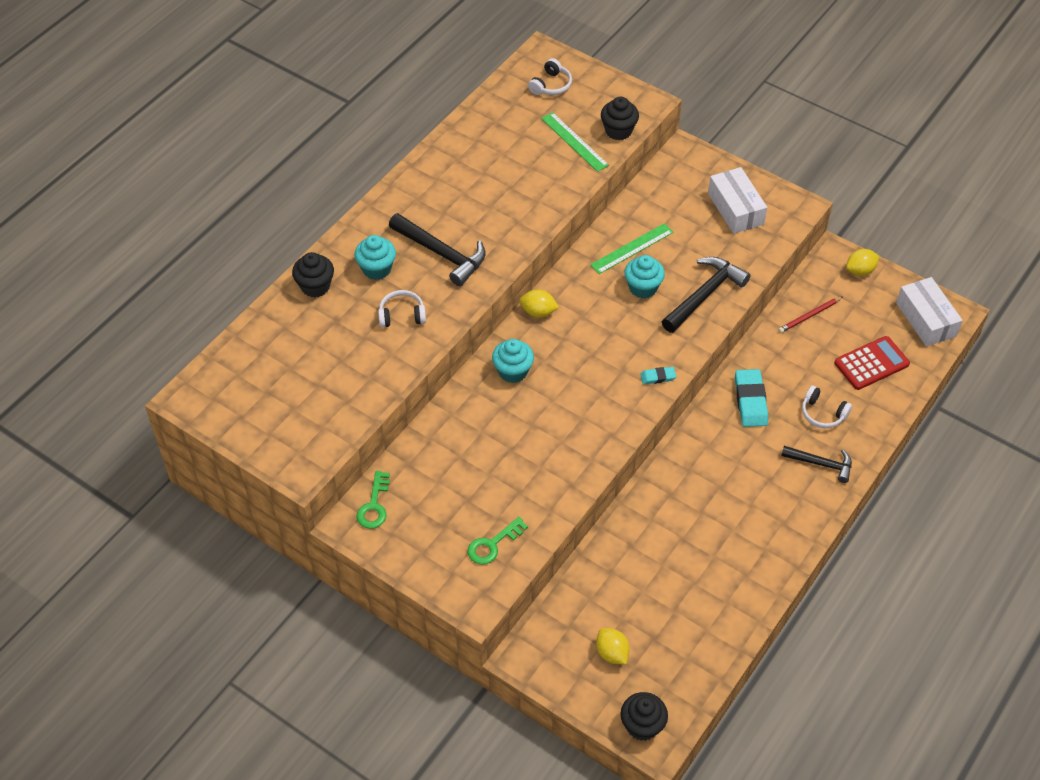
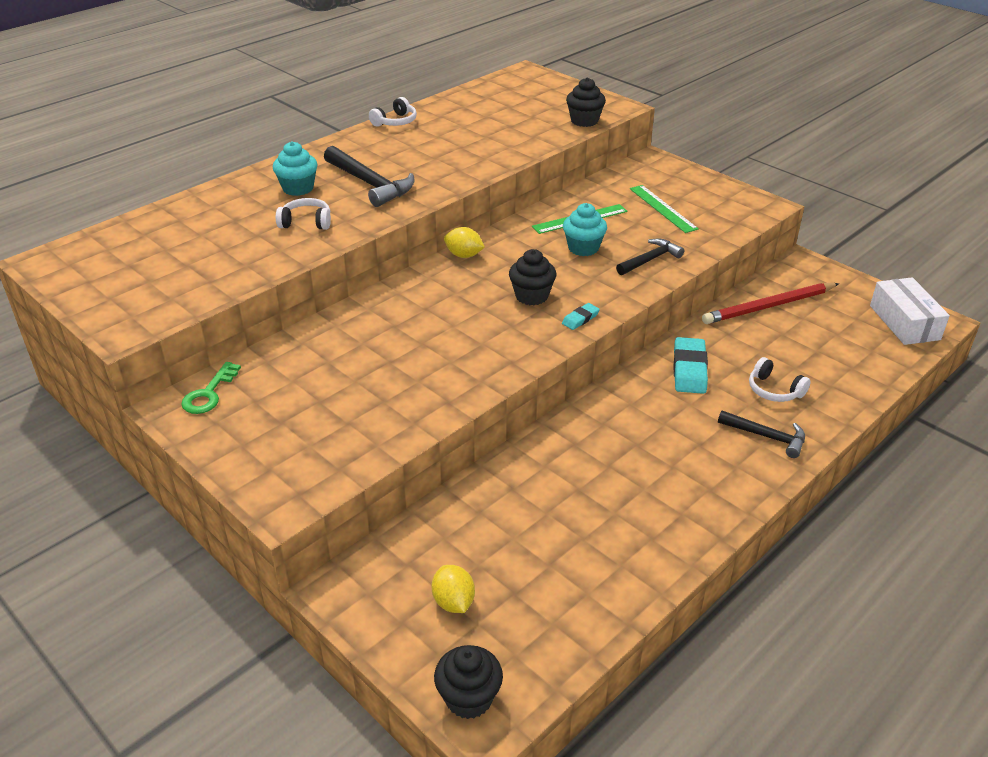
camera: 10 degrees right, 15 degrees down
black cupcake [292,252,334,298] -> black cupcake moved to [509,249,556,305]
green key [467,517,528,565] -> none
turquoise cupcake [492,339,534,383] -> none
white headphones [528,58,572,95] -> white headphones moved to [369,97,417,127]
green ruler [541,112,609,172] -> green ruler moved to [630,185,699,233]
turquoise eraser [640,367,676,384] -> turquoise eraser turned 45 degrees counterclockwise [562,303,600,330]
black hammer [662,257,751,333] -> black hammer [616,239,684,275], size x0.63
white box [708,167,767,234] -> none
red pencil [778,296,843,333] -> red pencil [702,283,839,324], size x1.77
red calculator [834,336,910,390] -> none
yellow lemon [846,249,879,276] -> none

